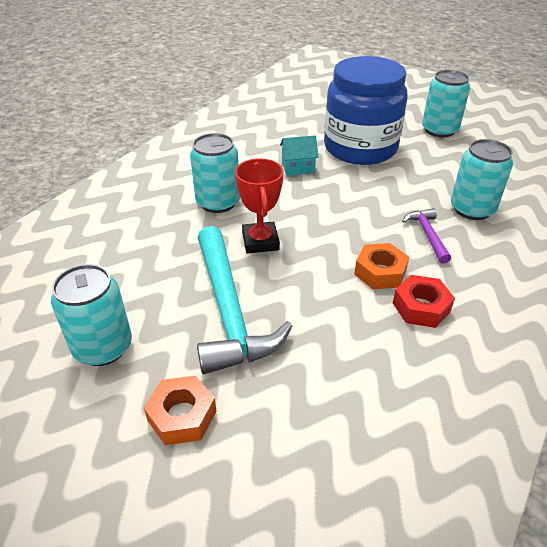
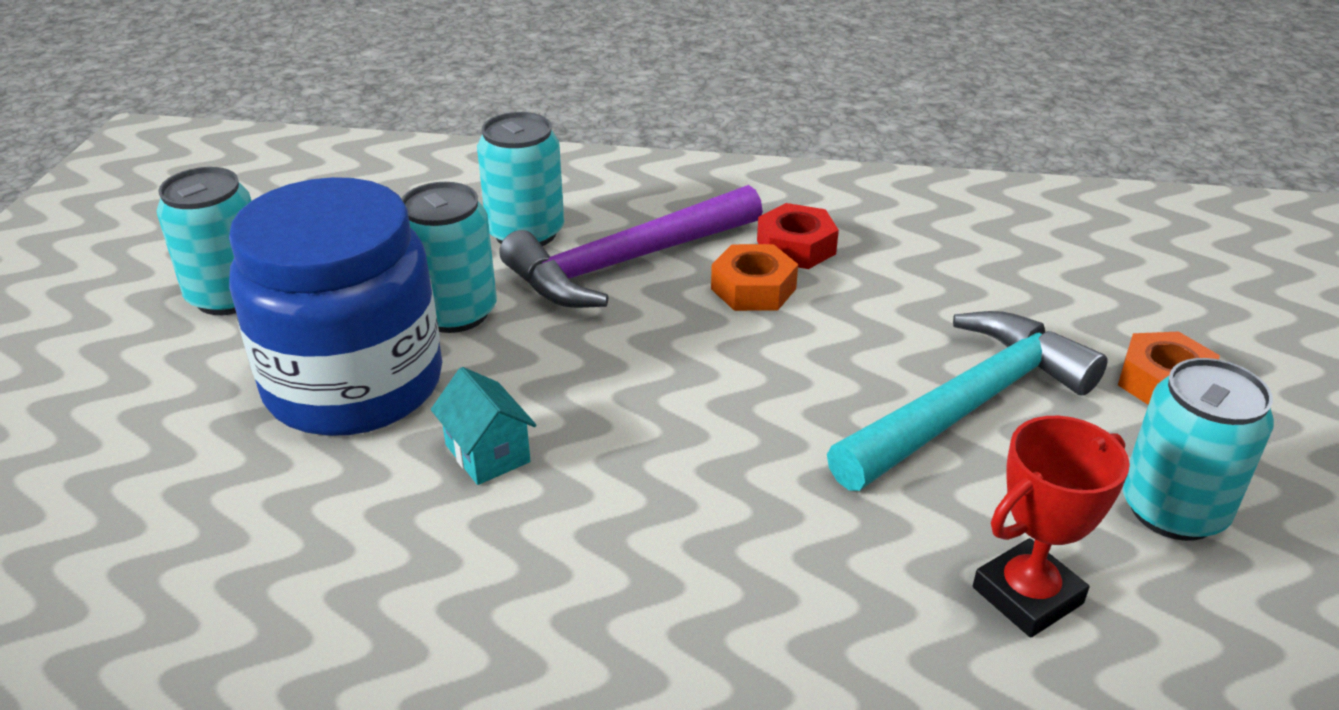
camera: 115 degrees left, 5 degrees down
turquoise can [190,133,240,213] -> turquoise can moved to [402,182,496,333]
red trophy [235,159,283,254] -> red trophy moved to [973,416,1130,637]
purple hammer [402,208,451,264] -> purple hammer [499,185,763,308], size x2.09

